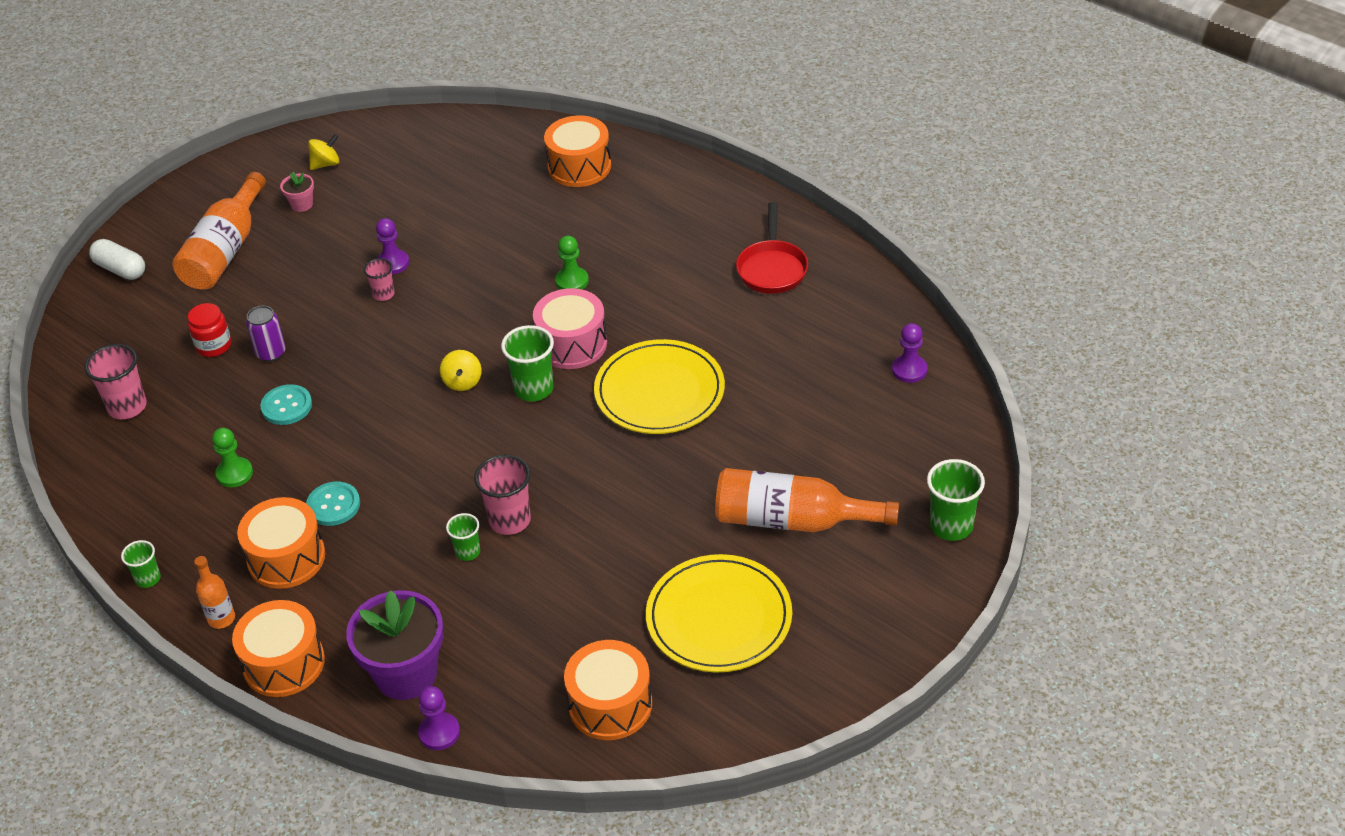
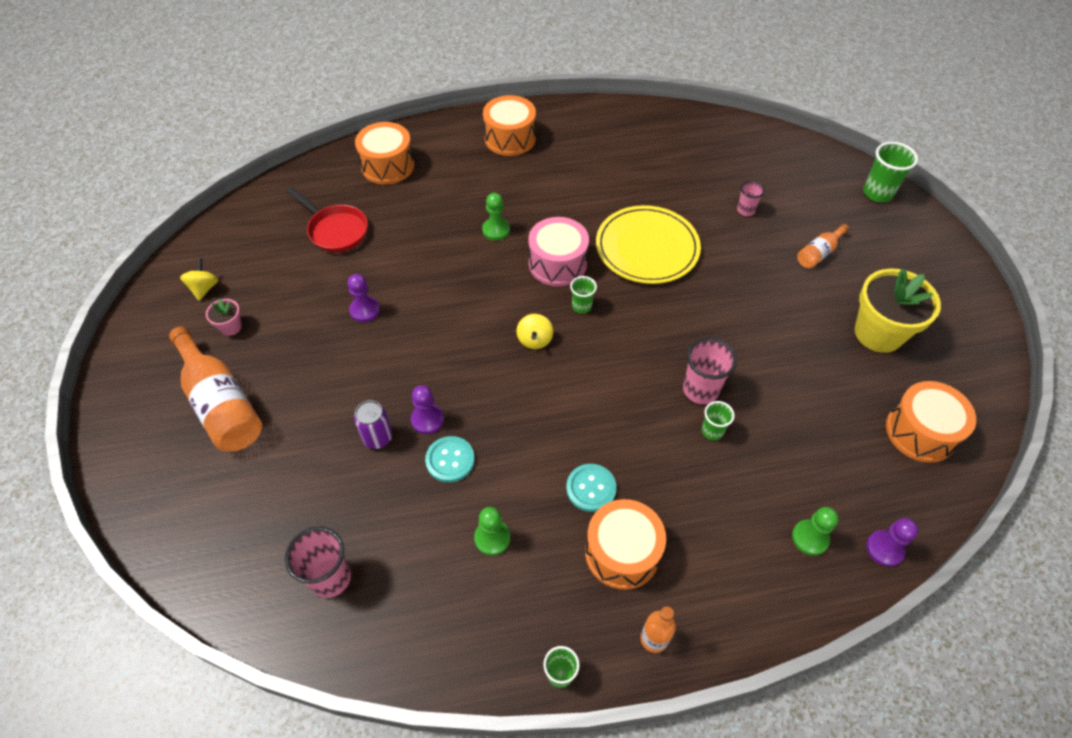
camera: 55 degrees left, 10 degrees up
white capsule [89,239,145,280] -> none
red jar [188,303,231,357] -> none
orange drum [232,600,325,697] -> orange drum moved to [483,95,536,156]
purple flower pot [346,590,444,700] -> green pawn [792,507,839,556]
pink cup [363,258,395,301] -> pink cup moved to [737,180,765,216]
yellow spinning top [440,350,482,391] -> yellow spinning top turned 60 degrees clockwise [516,314,553,349]
green cup [501,325,554,401] -> green cup [570,276,597,314], size x0.59
yellow plate [646,554,792,673] -> yellow flower pot [855,268,941,353]
orange bottle [715,468,899,532] -> orange bottle [797,224,849,268], size x0.50
red pan [736,202,808,294] -> red pan moved to [286,187,368,253]
purple pawn [892,323,928,383] -> purple pawn moved to [411,385,444,434]

